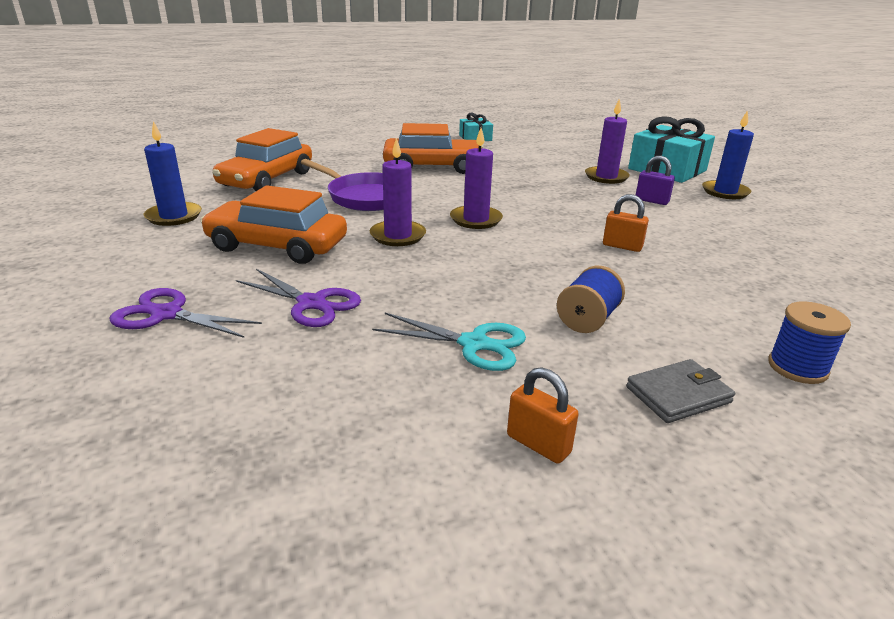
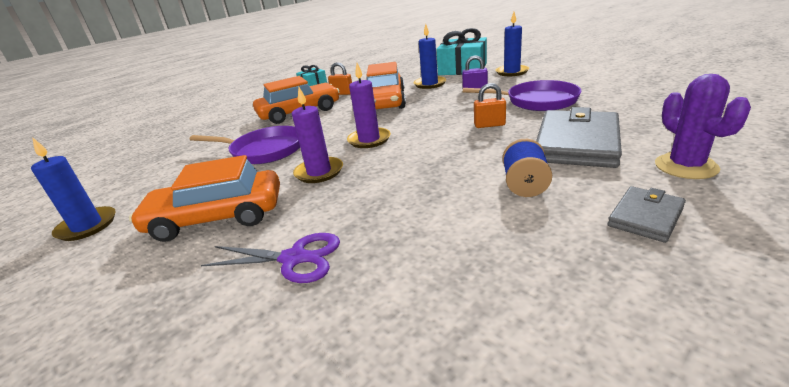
camera: 20 degrees left, 0 degrees up
purple scissors [109,288,262,338] -> none
orange car [212,128,312,191] -> orange car moved to [367,62,406,109]
turquoise scissors [372,313,526,371] -> none
orange padlock [507,367,579,464] -> orange padlock moved to [328,62,352,95]
purple candle [585,98,630,184] -> blue candle [413,24,446,89]
blue spool [768,301,851,384] -> purple cactus [655,74,751,179]
none -> purple pan [463,80,582,111]
none -> grey wallet [536,107,622,168]

